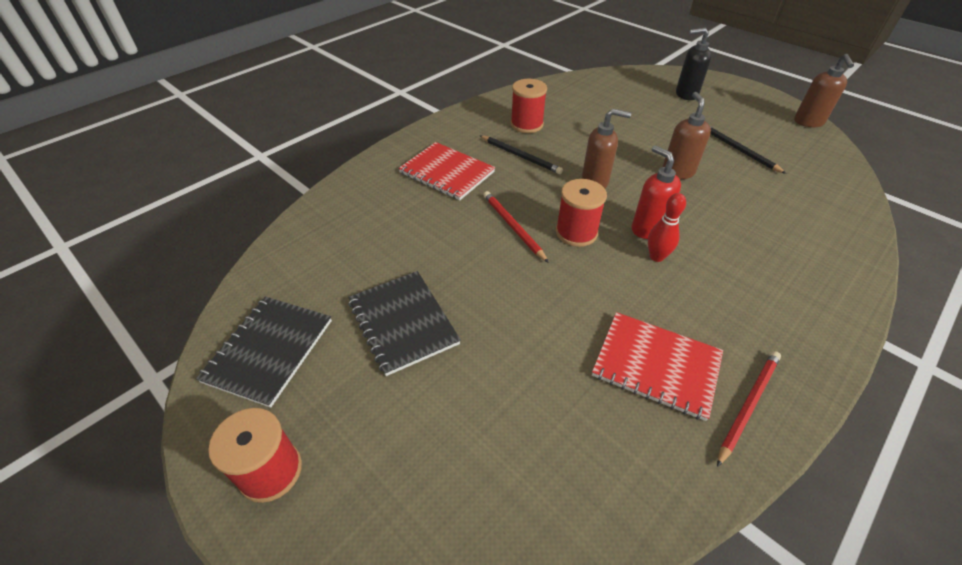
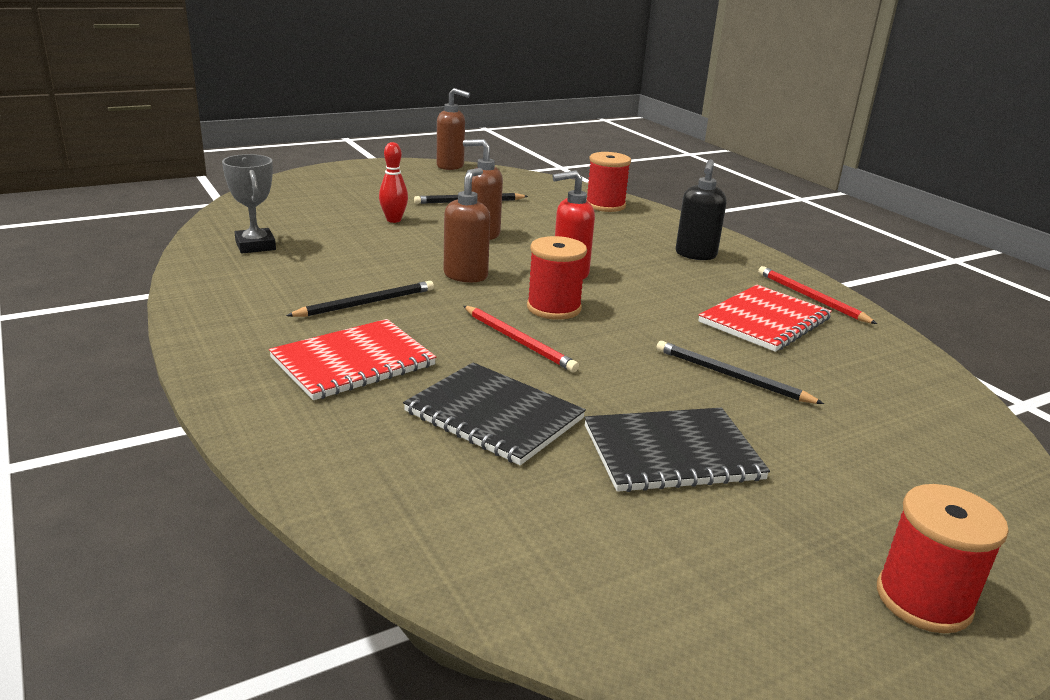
camera: 75 degrees left, 20 degrees down
black notebook [196,297,332,408] -> black notebook moved to [403,362,586,465]
red pencil [484,191,549,263] -> red pencil turned 120 degrees counterclockwise [463,306,579,372]
red spool [511,79,547,133] -> red spool moved to [586,152,631,212]
red bowling pin [648,193,686,262] -> red bowling pin moved to [379,142,408,223]
black soap dispenser [676,28,712,100] -> black soap dispenser moved to [676,159,726,260]
none -> grey trophy [222,154,276,253]
none -> black pencil [656,341,824,404]

